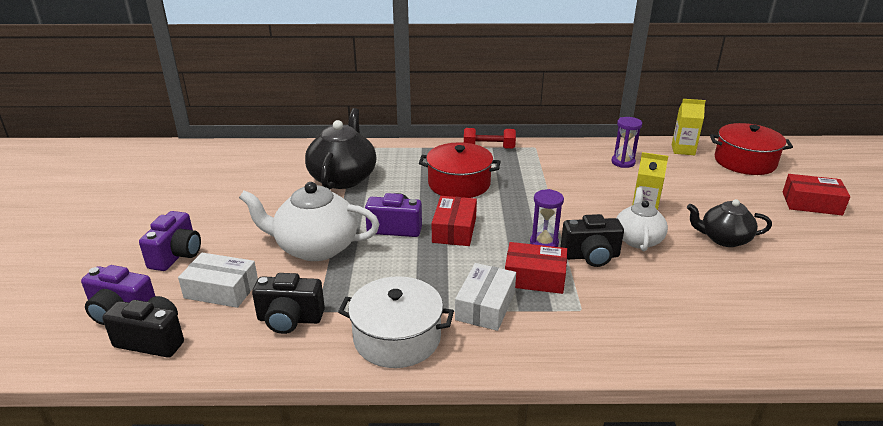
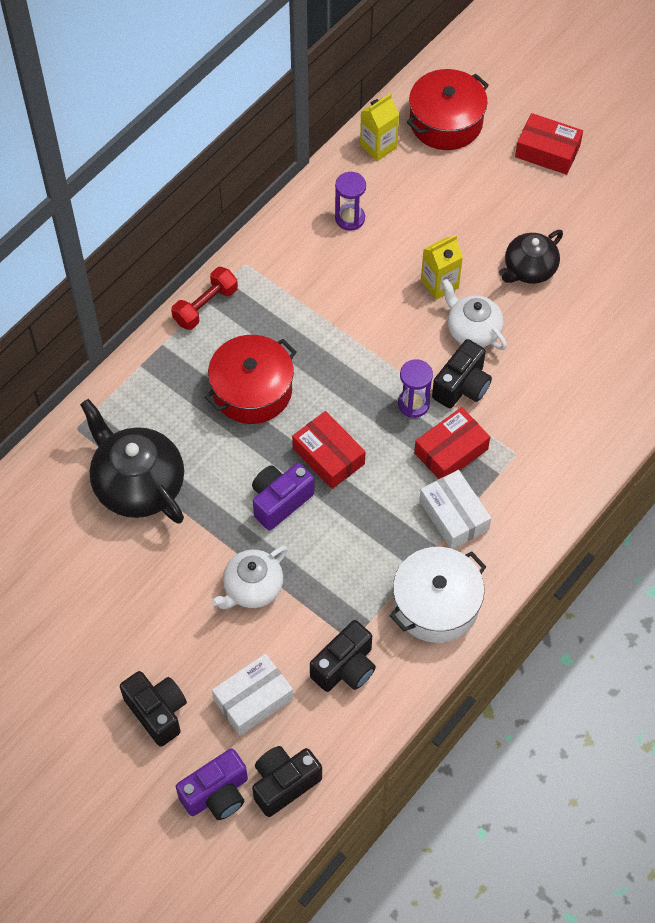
camera: 50 degrees left, 30 degrees up
purple camera [139,211,201,271] -> black camera [120,671,187,747]
white teapot [239,182,379,261] -> white teapot [211,546,288,609], size x0.63
red box [783,174,850,215] -> red box turned 60 degrees clockwise [515,113,583,175]

